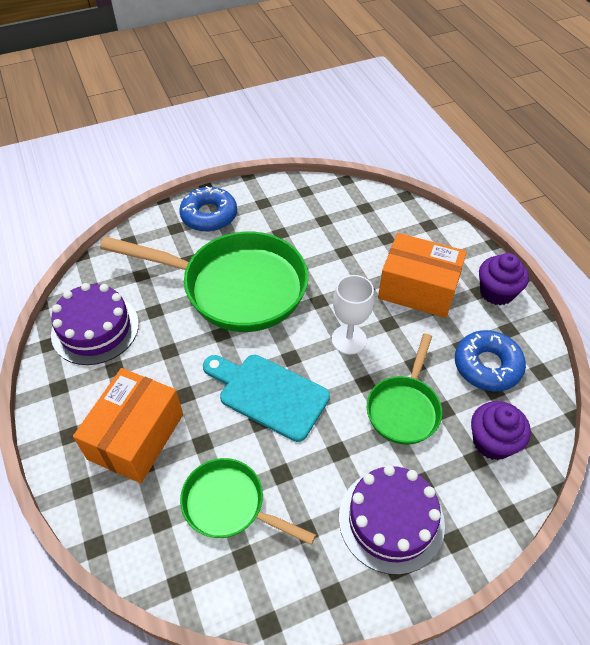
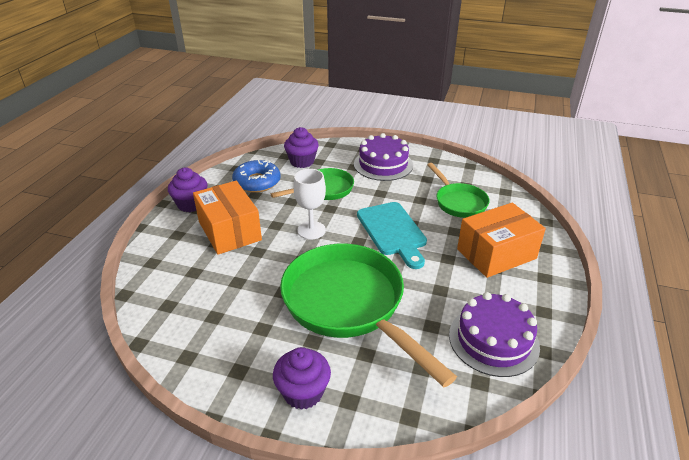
camera: 140 degrees left, 15 degrees down
blue donut [179,186,237,232] -> purple cupcake [273,347,331,410]

